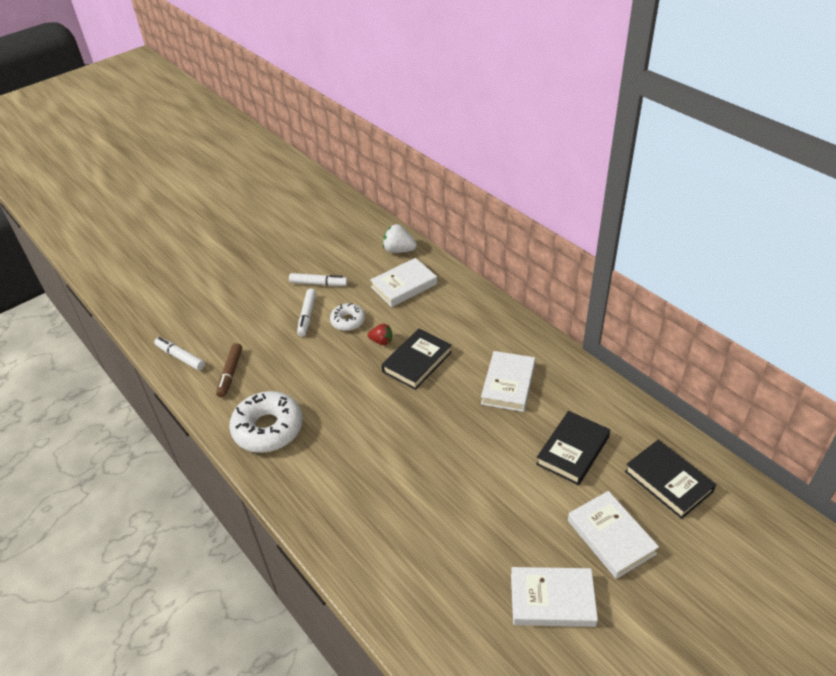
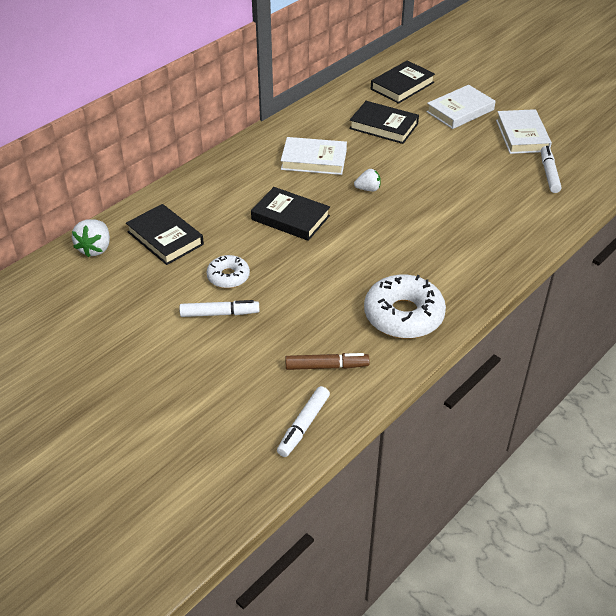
camera: 100 degrees left, 0 degrees up
white marker [289,273,348,286] -> white marker moved to [541,146,561,193]
red strawberry [368,324,392,345] -> none
white book [370,258,437,307] -> black book [126,204,204,265]
none -> white strawberry [354,169,381,191]

